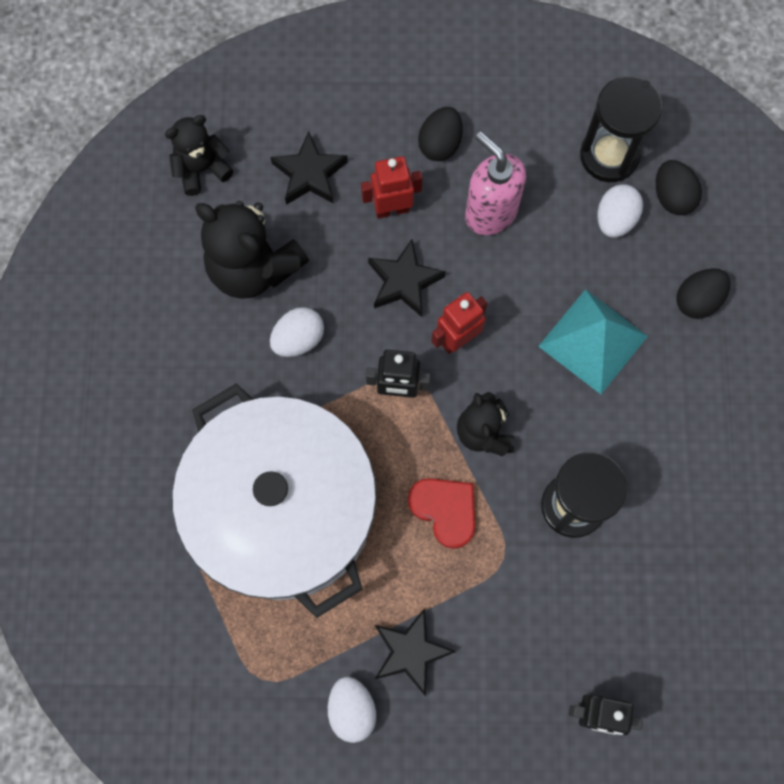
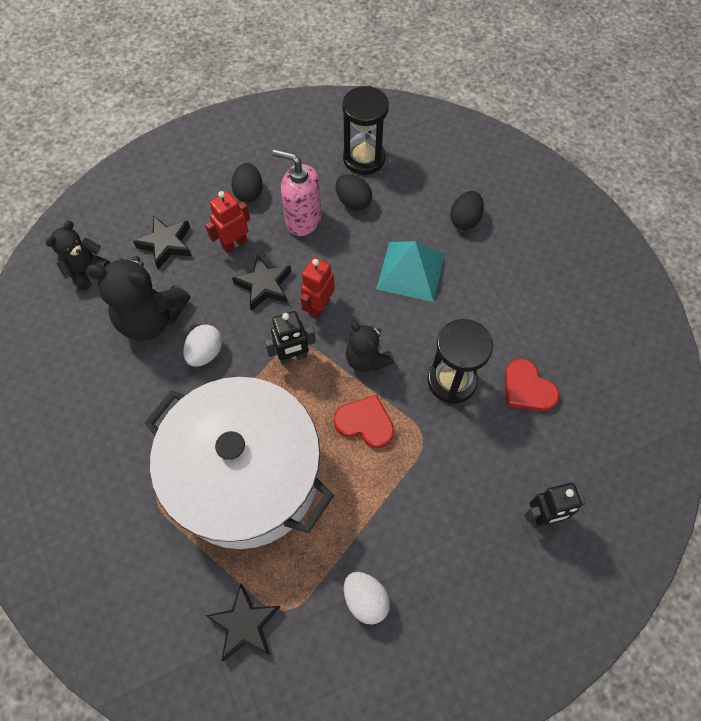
camera: 25 degrees left, 10 degrees down
black star [375,608,456,696] -> black star moved to [206,583,280,661]
white egg [598,184,643,238] -> none
black egg [656,160,702,215] -> black egg moved to [335,174,372,211]
none -> red heart [505,358,559,412]

